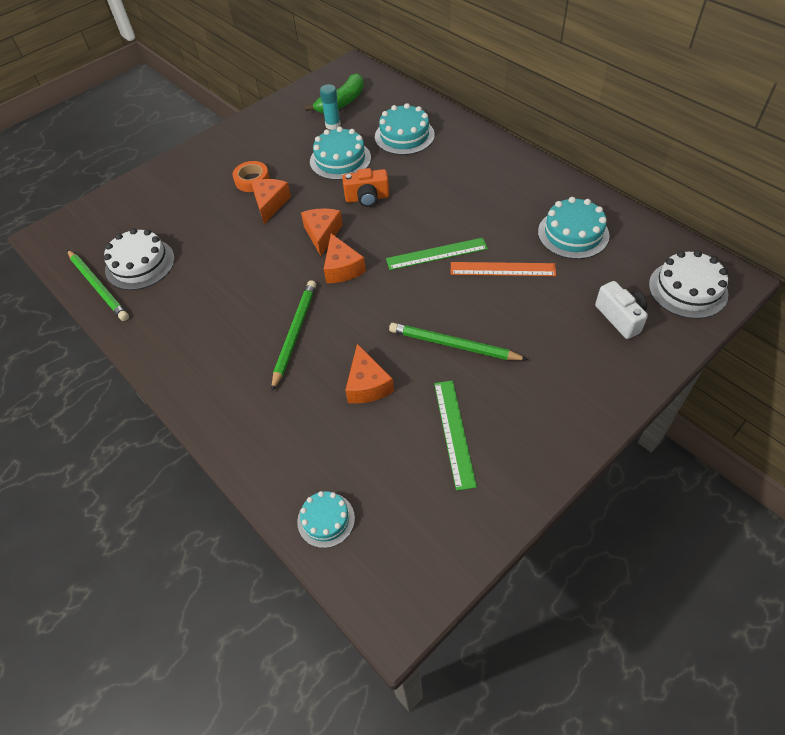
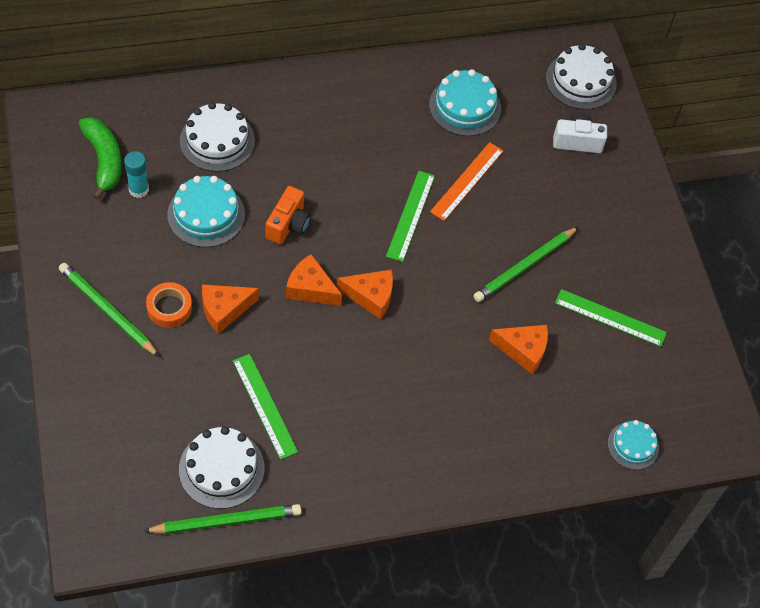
camera: 70 degrees left, 5 degrees up
orange cheese [251,179,291,224] -> orange cheese turned 60 degrees counterclockwise [202,284,259,334]
green pencil [271,280,316,391] -> green pencil moved to [59,263,160,357]
turquoise cake [375,103,435,155] -> white cake [180,102,255,172]
none -> green ruler [233,354,298,460]

